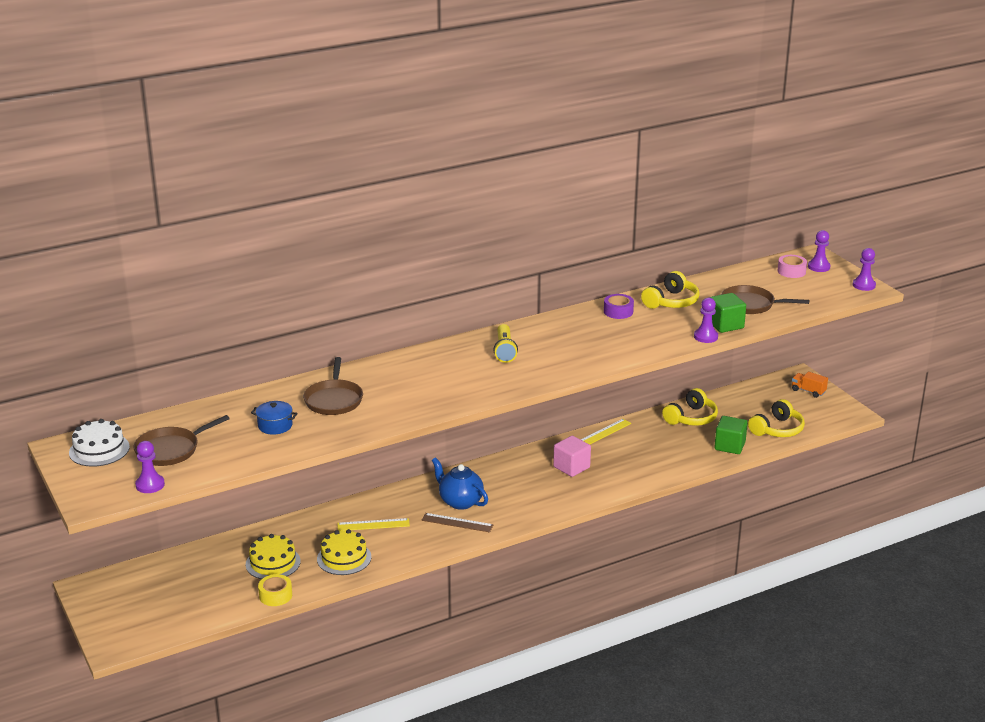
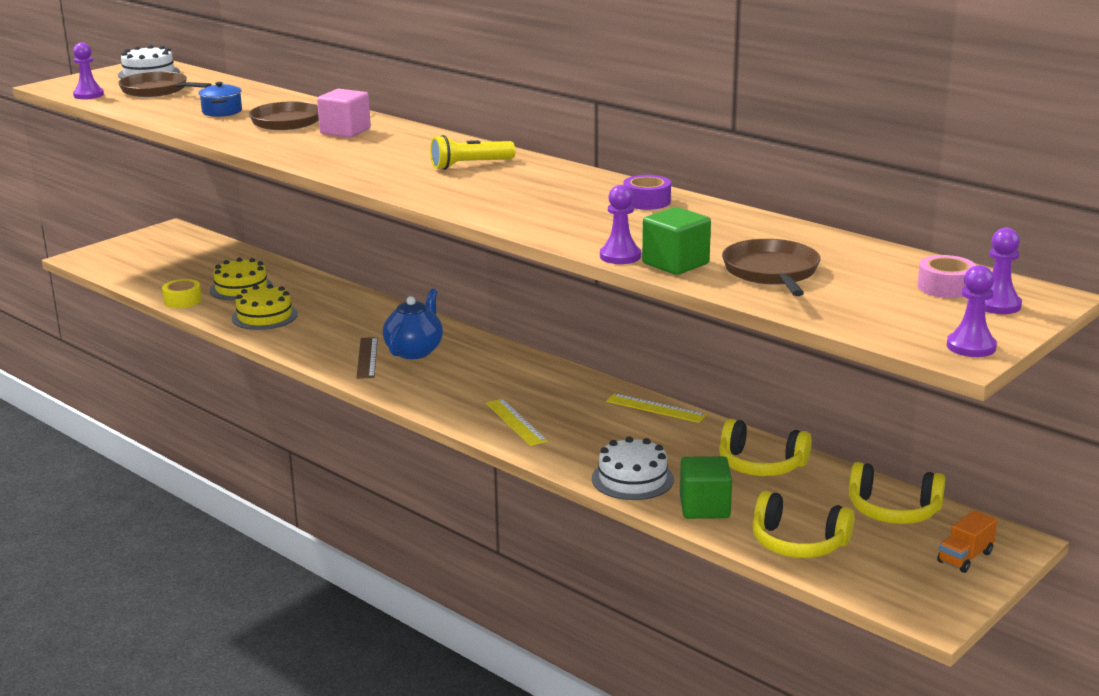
camera: 70 degrees right, 5 degrees down
yellow ruler [337,518,410,531] -> yellow ruler moved to [486,399,547,446]
pink cube [553,436,591,477] -> pink cube moved to [317,89,371,138]
yellow headphones [641,271,700,309] -> yellow headphones moved to [849,462,946,524]
orange truck [792,372,828,398] -> orange truck turned 150 degrees counterclockwise [937,510,997,573]
none -> white cake [592,437,674,500]

